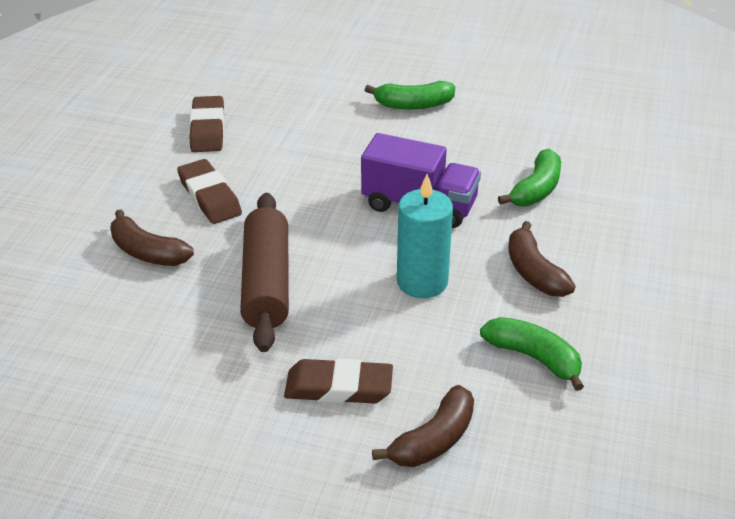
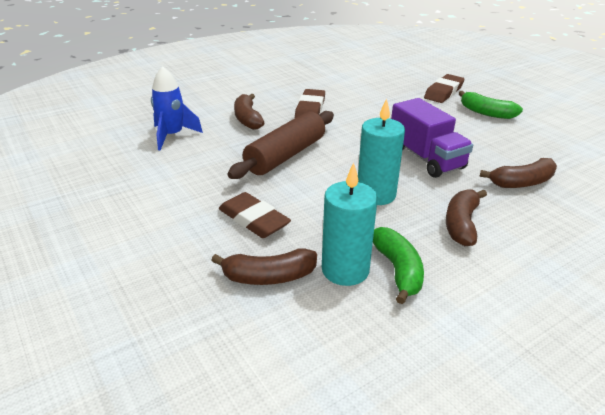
camera: 40 degrees right, 5 degrees down
brown eraser [190,96,224,152] -> brown eraser moved to [424,74,464,103]
green banana [498,149,561,206] -> brown banana [479,158,557,188]
none -> blue rocket [151,66,203,150]
none -> turquoise candle [322,162,378,286]

